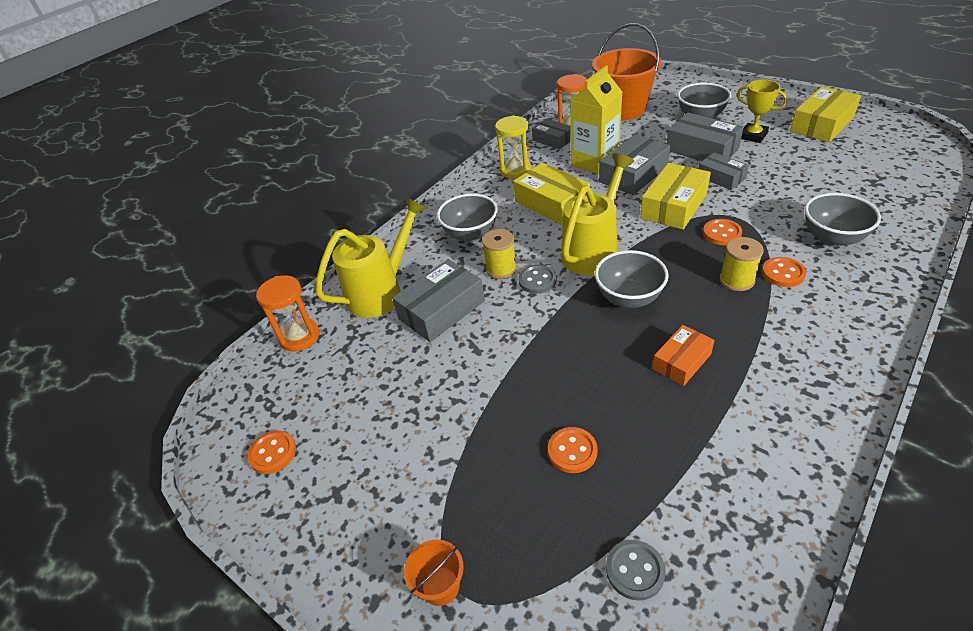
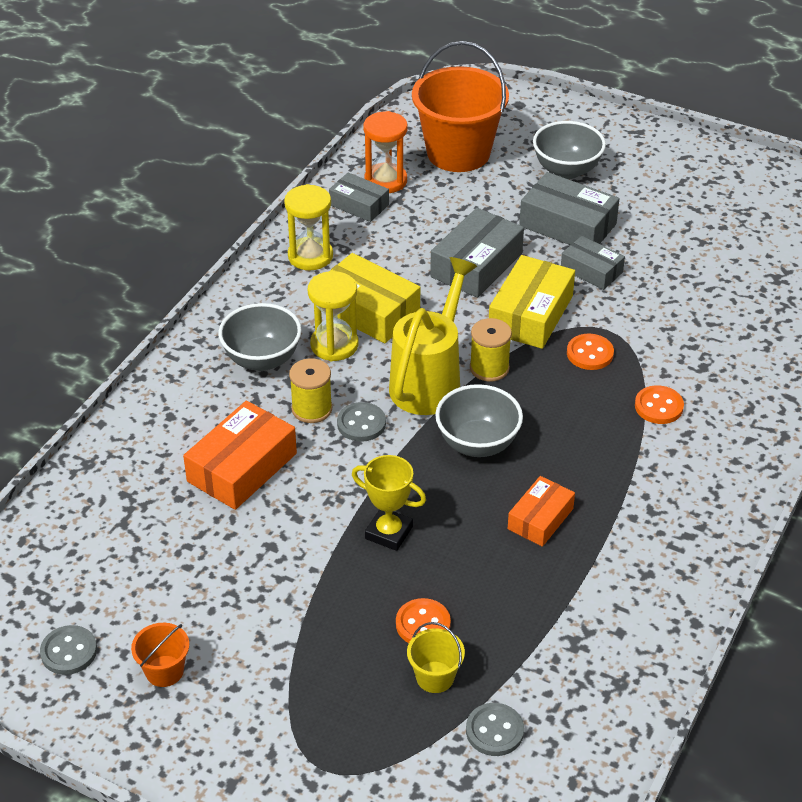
camera: 15 degrees left, 0 degrees up
orange button [248,430,296,474] -> grey button [40,625,97,675]
orange hourglass [256,275,319,352] -> none
yellow watering can [315,197,427,318] -> none
grey box [392,259,485,342] -> orange box [183,401,297,510]
orange bucket [404,539,464,606] -> orange bucket moved to [131,623,189,687]
yellow carton [570,65,622,174] -> none
yellow spool [719,237,764,291] -> yellow spool moved to [470,318,512,382]
yellow trophy [737,80,788,143] -> yellow trophy moved to [352,455,426,551]
yellow box [790,86,861,142] -> none
grey bowl [805,193,881,247] -> none
none -> yellow hourglass [308,271,358,361]
none -> yellow bucket [407,622,465,693]

